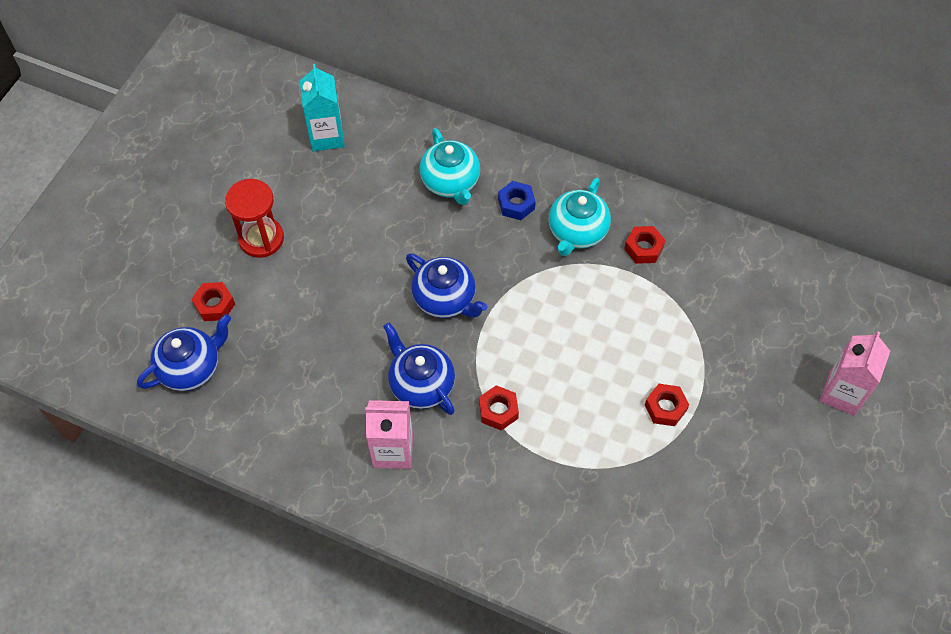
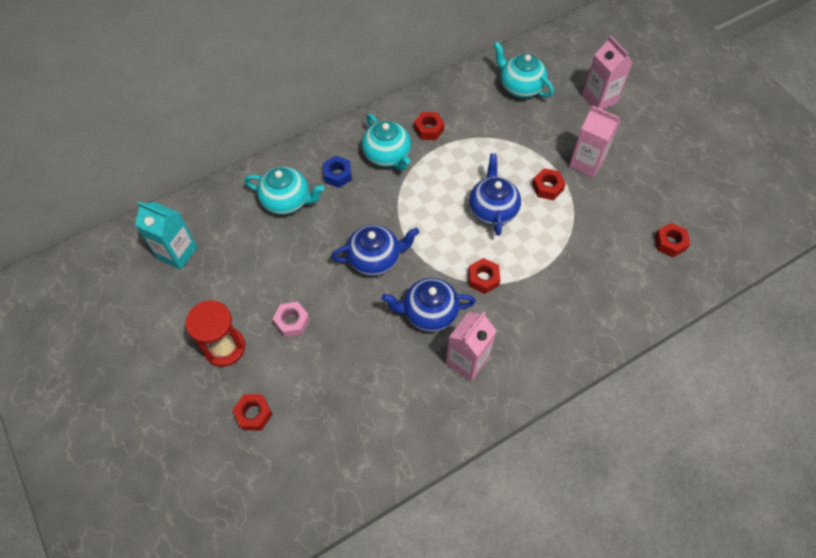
camera: 55 degrees left, 0 degrees up
blue teapot [137,314,231,391] -> blue teapot moved to [469,153,521,236]
none -> pink nut [273,302,310,337]
none -> turquoise teapot [494,42,554,98]
none -> pink carton [569,105,620,178]
none -> red nut [655,223,690,257]

